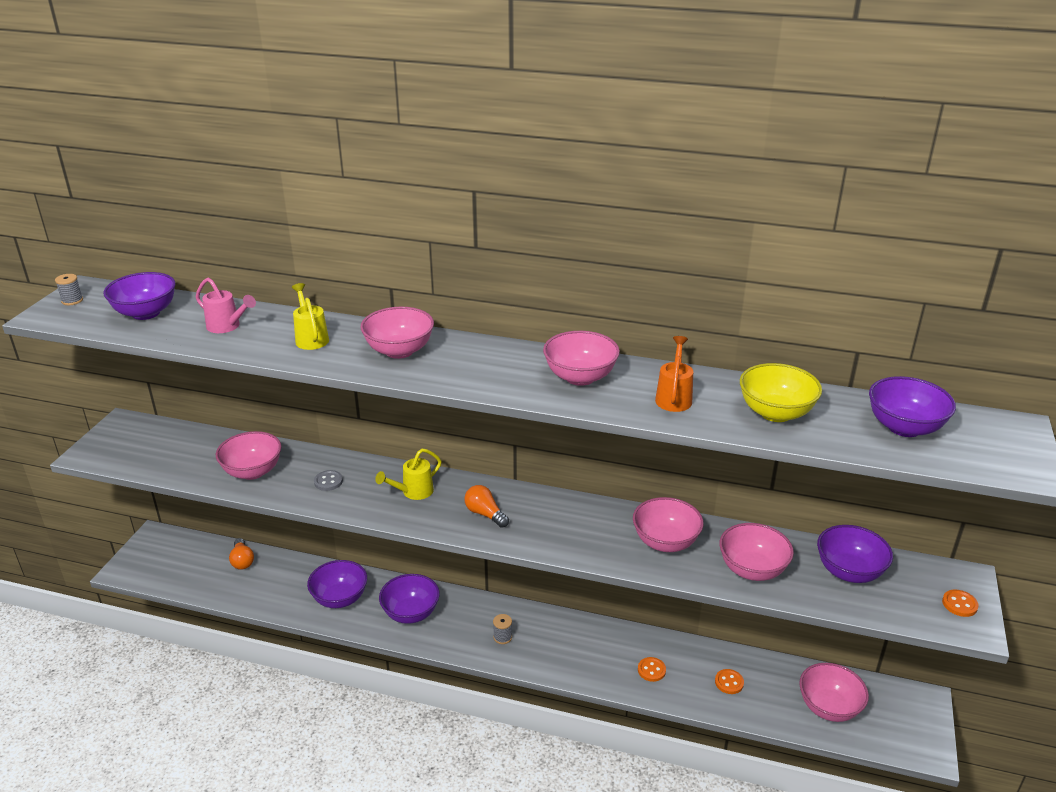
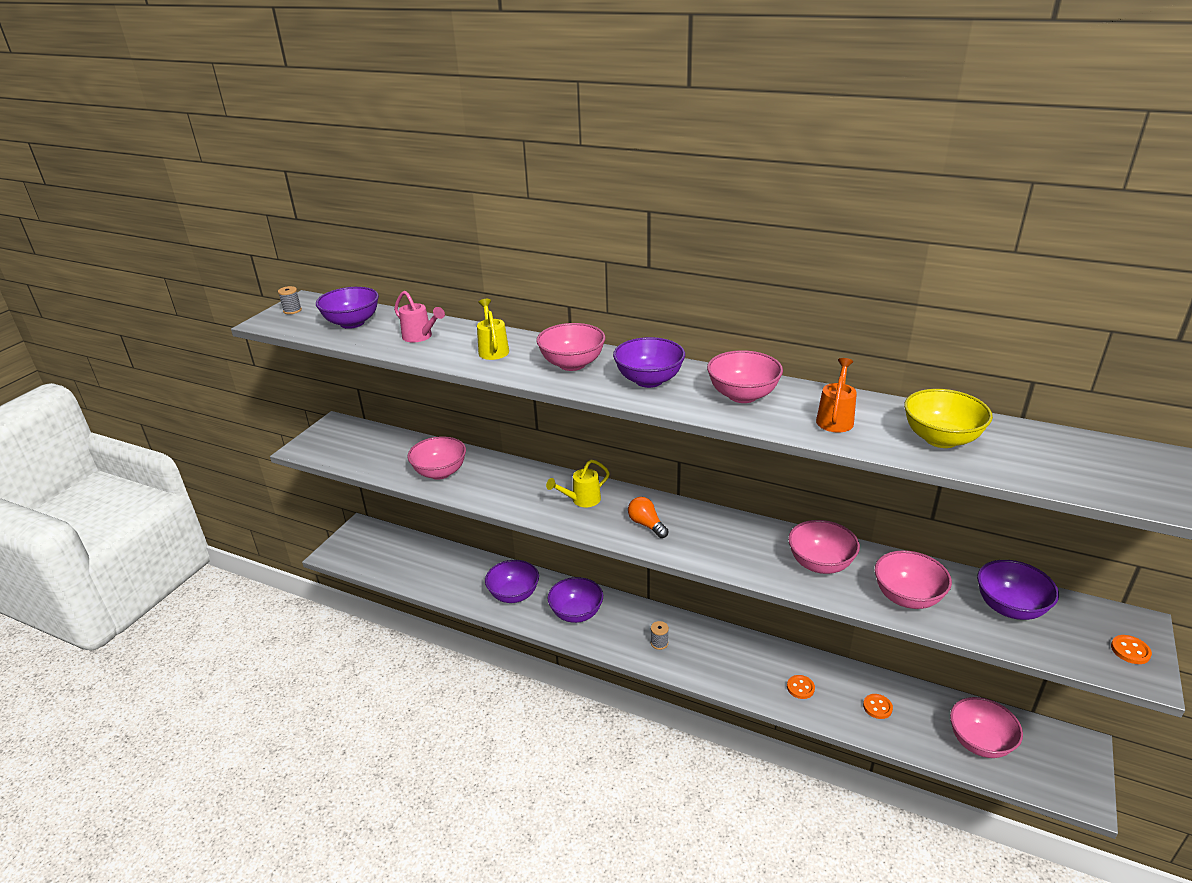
camera: 10 degrees right, 0 degrees up
orange light bulb [229,538,254,570] -> none
grey button [314,470,343,491] -> none
purple bowl [869,376,956,437] -> purple bowl moved to [613,337,685,388]

